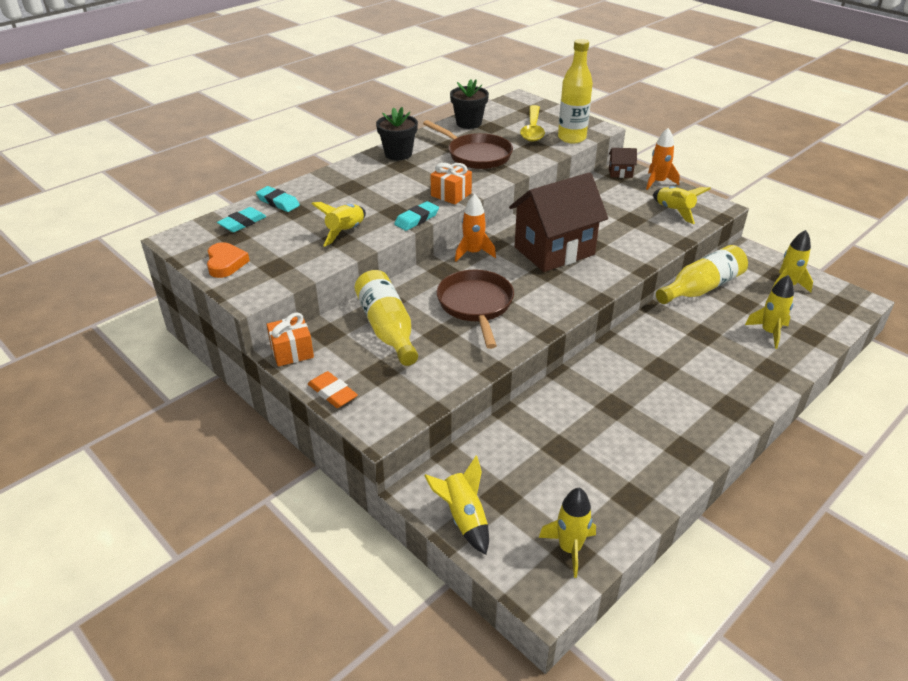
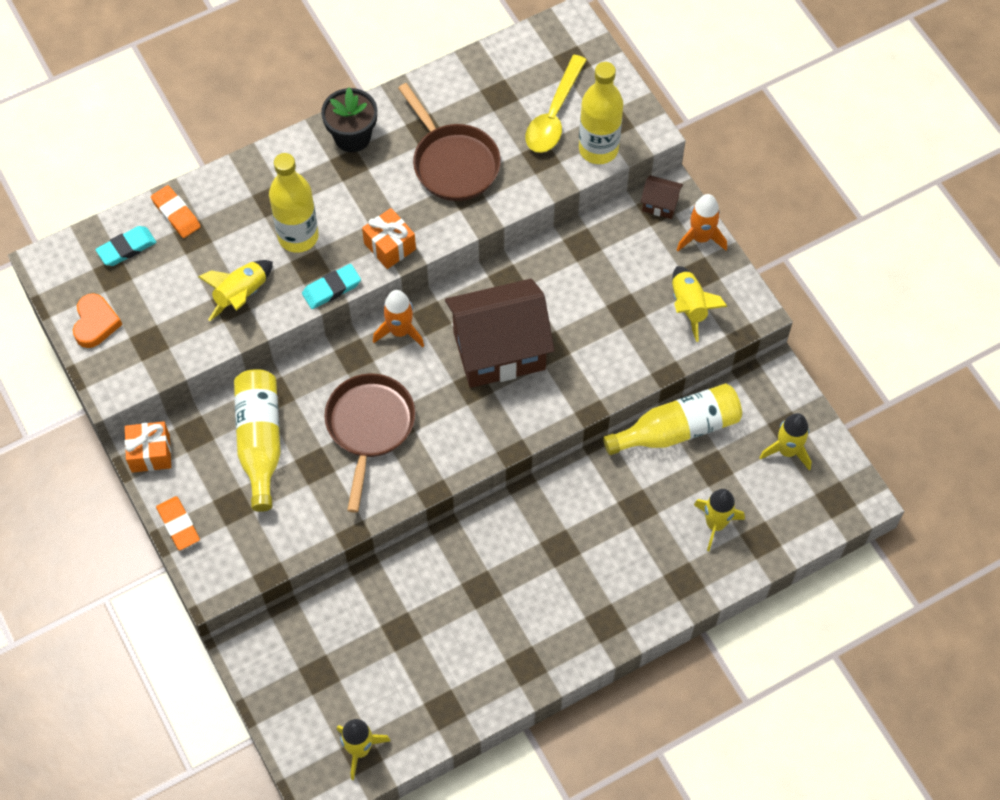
camera: 15 degrees right, 25 degrees up
turquoise eraser [256,186,300,212] -> orange eraser [151,185,201,238]
yellow rocket [424,456,489,555] -> none
black flower pot [450,79,489,129] -> none
none -> yellow bottle [269,153,319,253]

